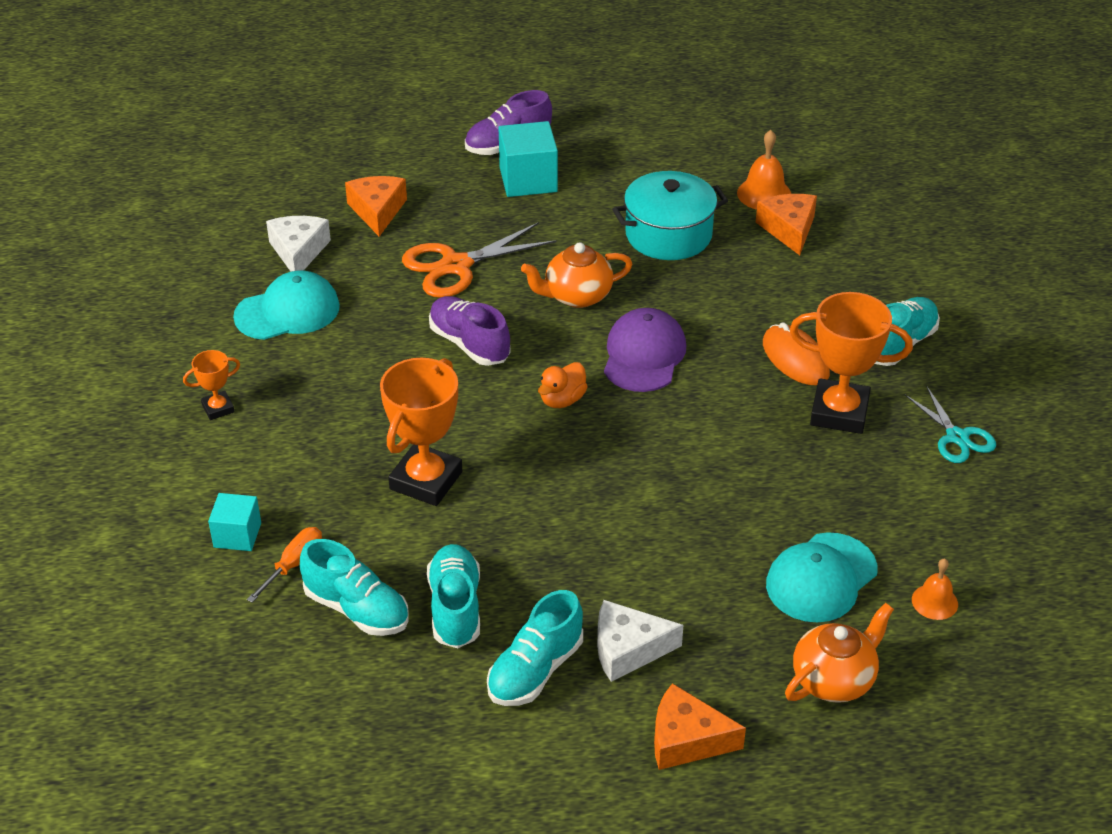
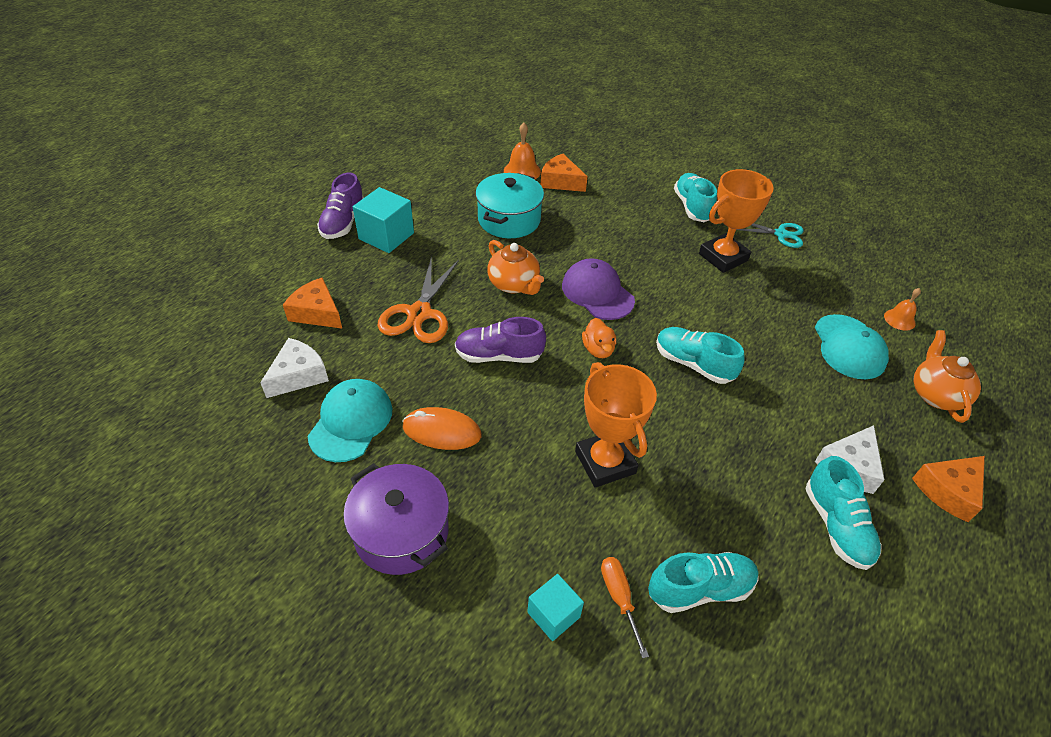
camera: 50 degrees left, 5 degrees up
orange trophy [183,350,240,420] -> purple pot [343,463,449,575]
white cheese [266,216,331,272] -> white cheese turned 90 degrees clockwise [260,338,329,398]
turquoise shoe [427,544,480,648] -> turquoise shoe moved to [656,327,745,384]
orange teapot [521,242,633,308] -> orange teapot turned 60 degrees counterclockwise [487,240,544,295]
orange mouse [763,322,830,385] -> orange mouse moved to [403,407,481,450]

